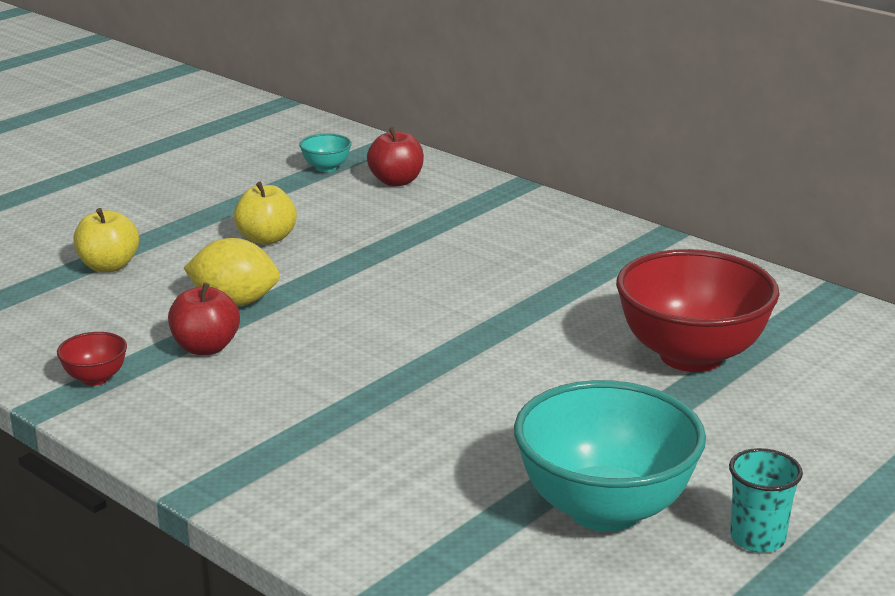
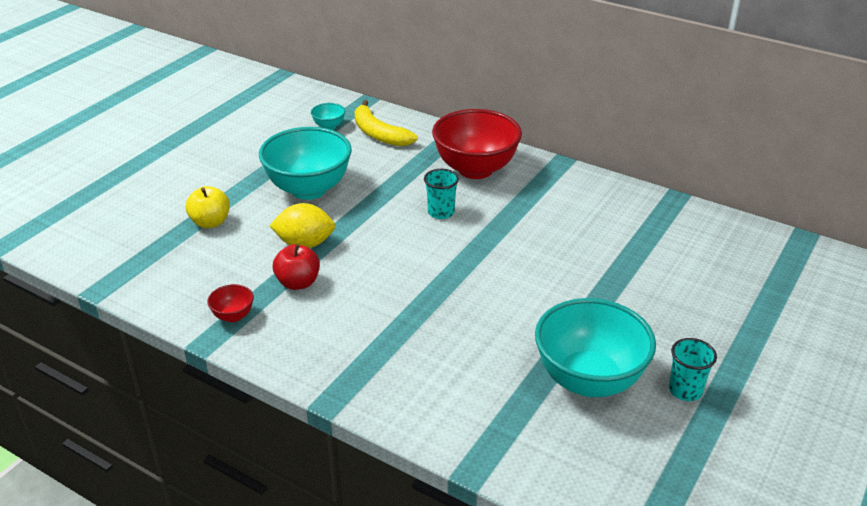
camera: 10 degrees left, 10 degrees up
yellow apple [234,182,297,245] -> turquoise bowl [259,127,352,200]
red apple [367,127,424,186] -> yellow banana [355,100,417,146]
red bowl [616,249,779,372] -> red bowl moved to [432,109,522,179]
none -> turquoise cup [424,169,459,219]

